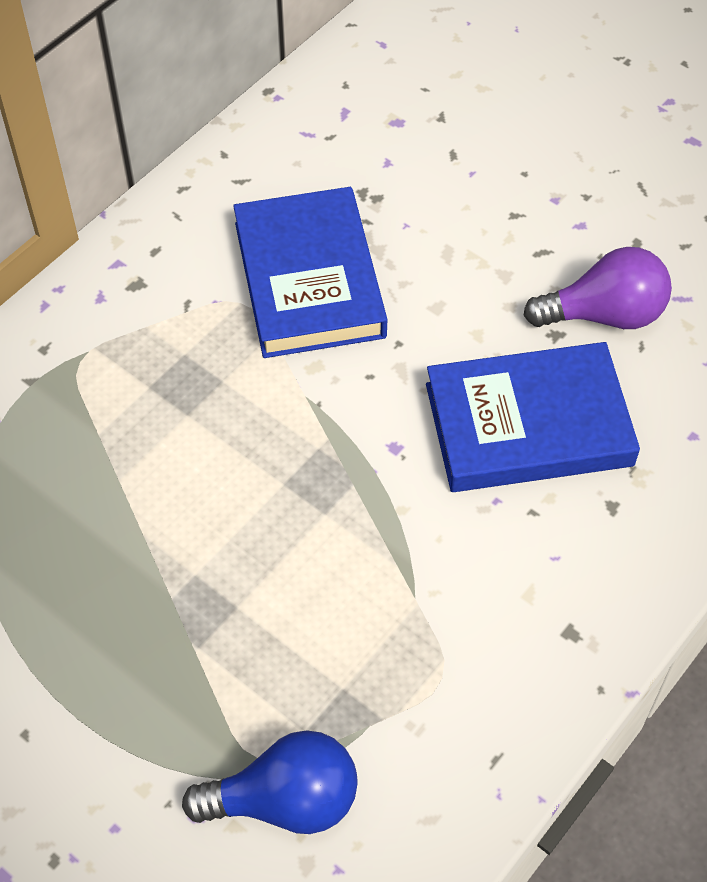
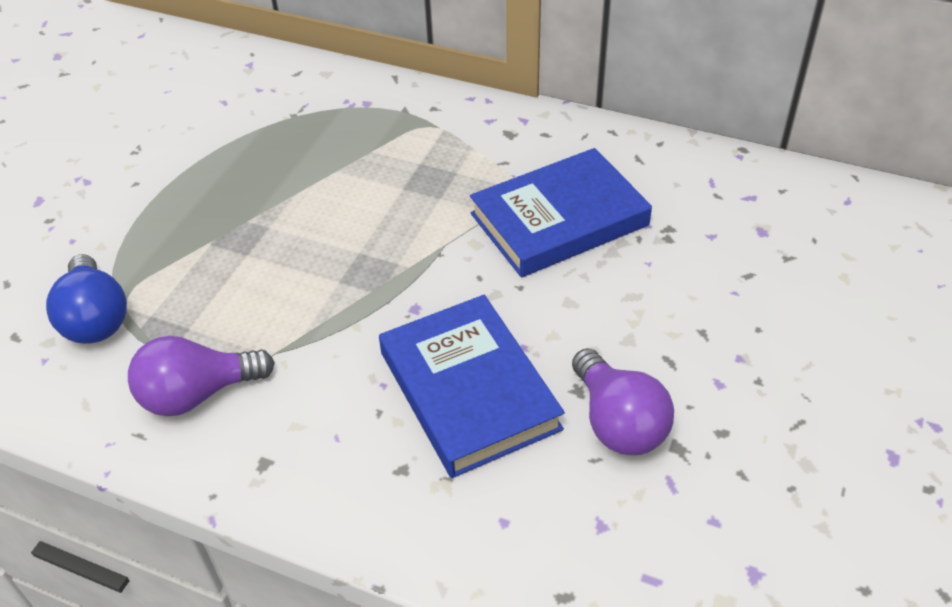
camera: 75 degrees right, 10 degrees down
none -> purple light bulb [128,336,275,416]

